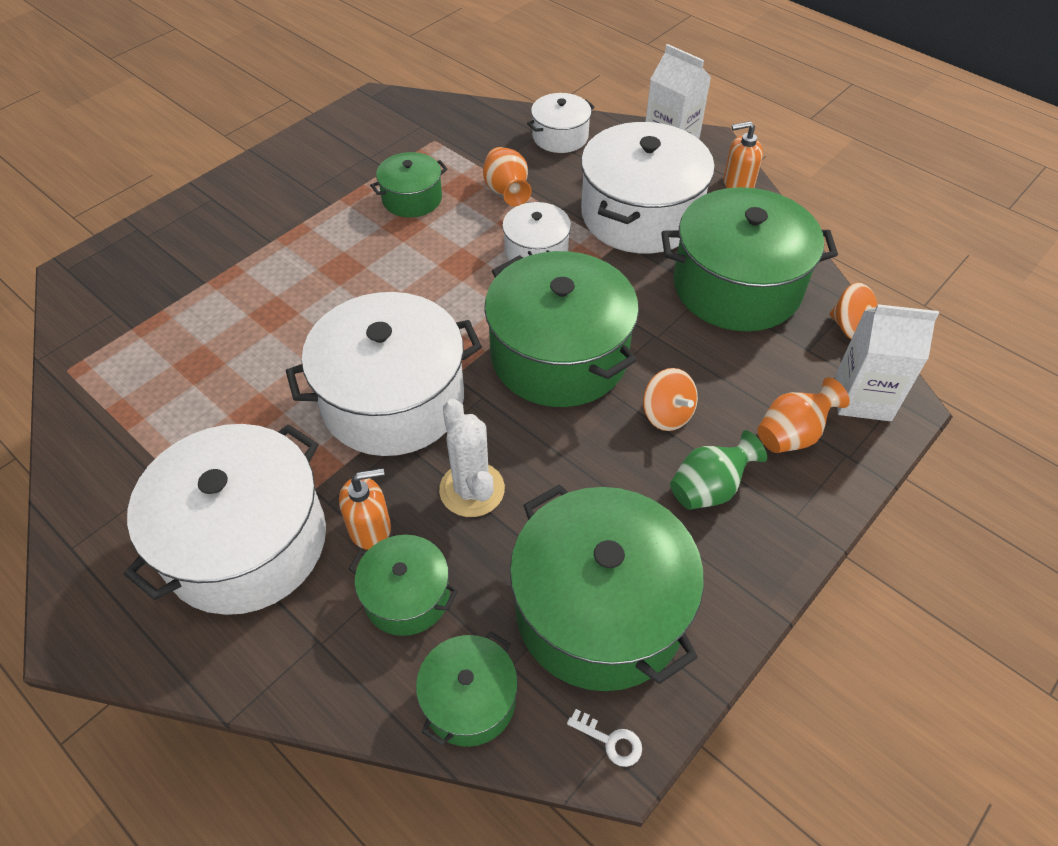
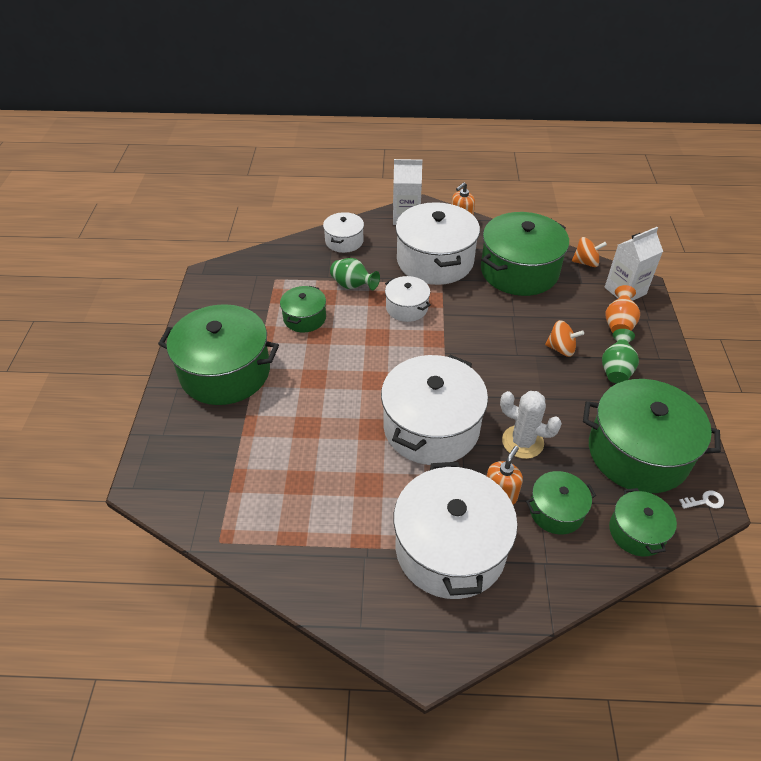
camera: 40 degrees left, 5 degrees down
orange vase [483,147,532,206] -> green vase [330,258,380,290]
green pot [484,251,639,407] -> green pot moved to [158,304,279,405]

